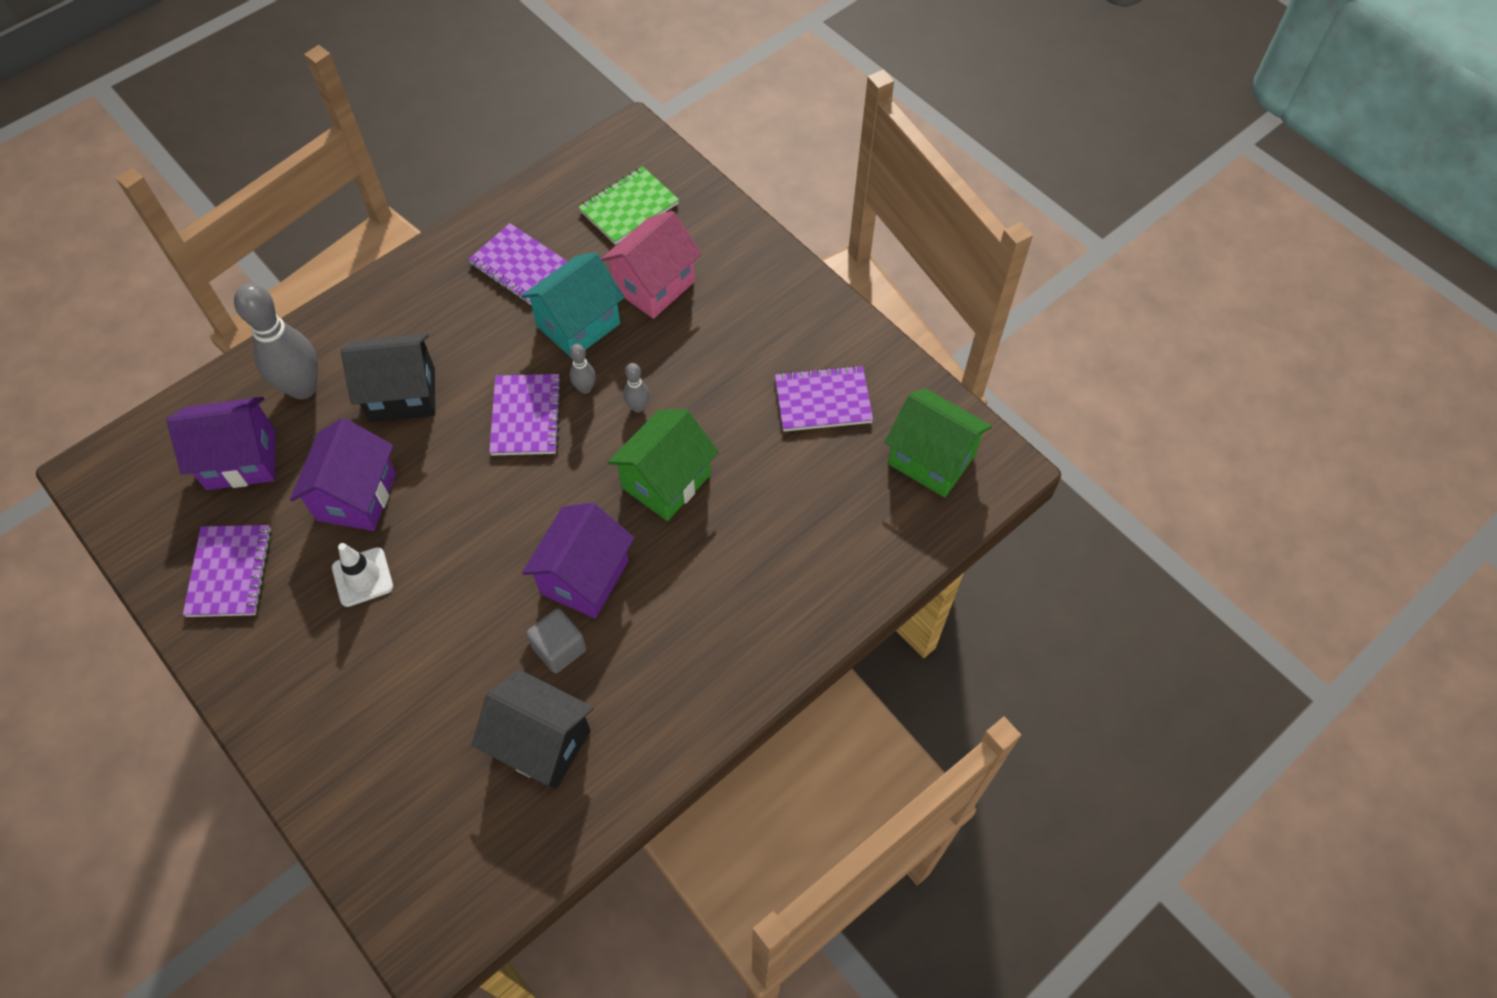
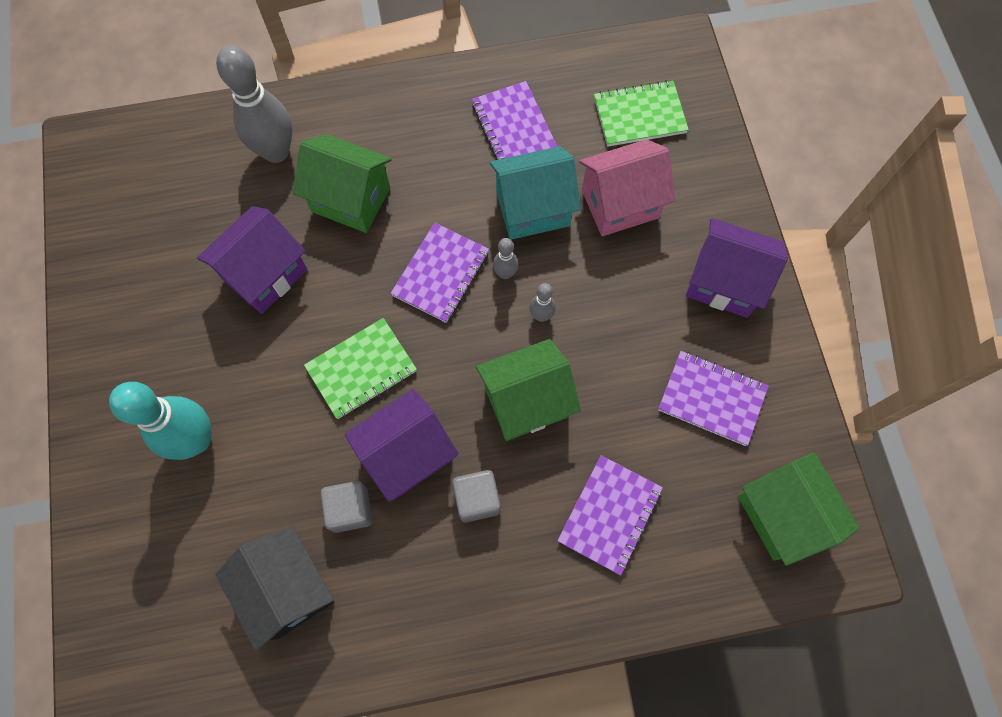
camera: 30 degrees right, 10 degrees up
purple house [167,397,276,490] -> purple house moved to [686,218,788,318]
purple notebook [183,525,272,617] -> purple notebook moved to [557,455,663,576]
white traffic cone [332,543,393,607] -> none
black house [341,333,435,423] -> green house [293,134,392,233]
none -> turquoise bowling pin [109,382,211,460]
none -> green notebook [304,318,417,419]
none -> grey cube [452,470,501,522]

